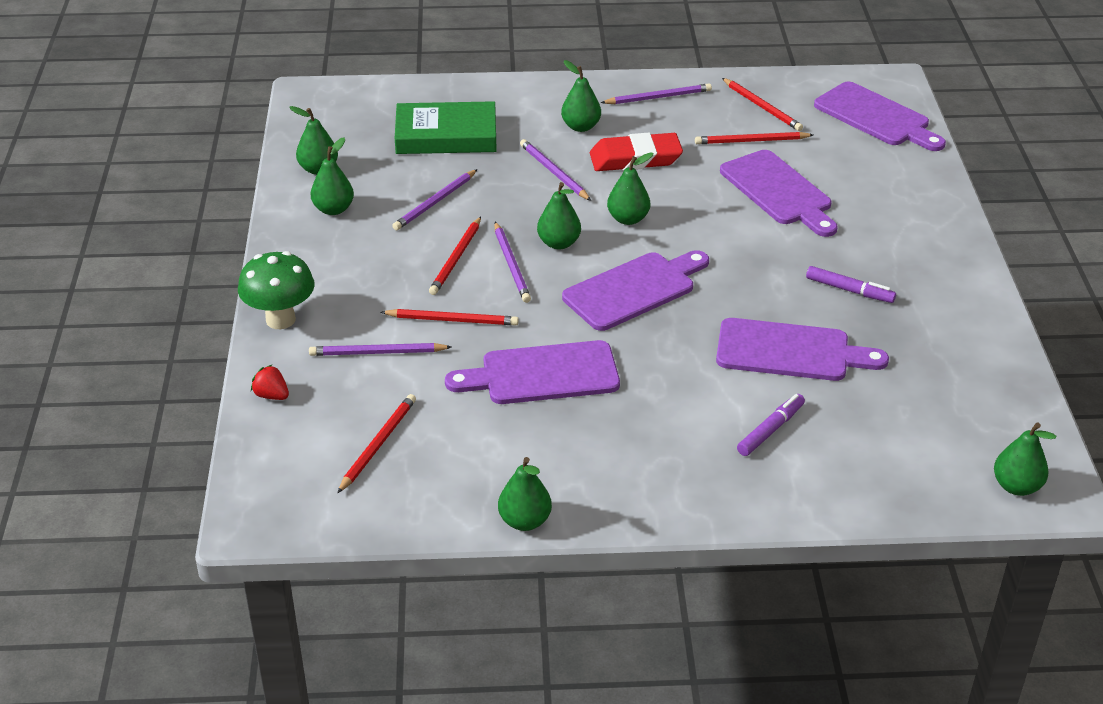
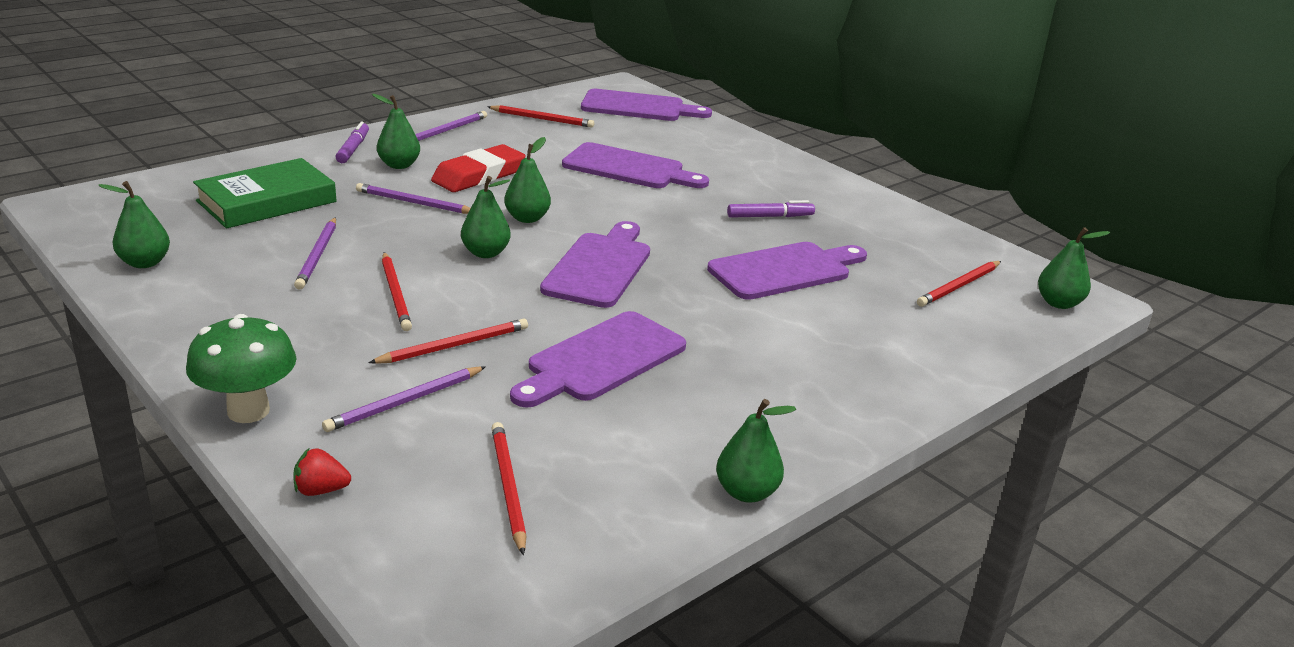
camera: 40 degrees left, 10 degrees down
green pear [311,138,354,215] -> none
purple pencil [494,222,531,303] -> none
red pencil [695,132,813,144] -> red pencil moved to [917,261,1001,307]
purple marker [737,394,805,456] -> purple marker moved to [336,121,369,163]

